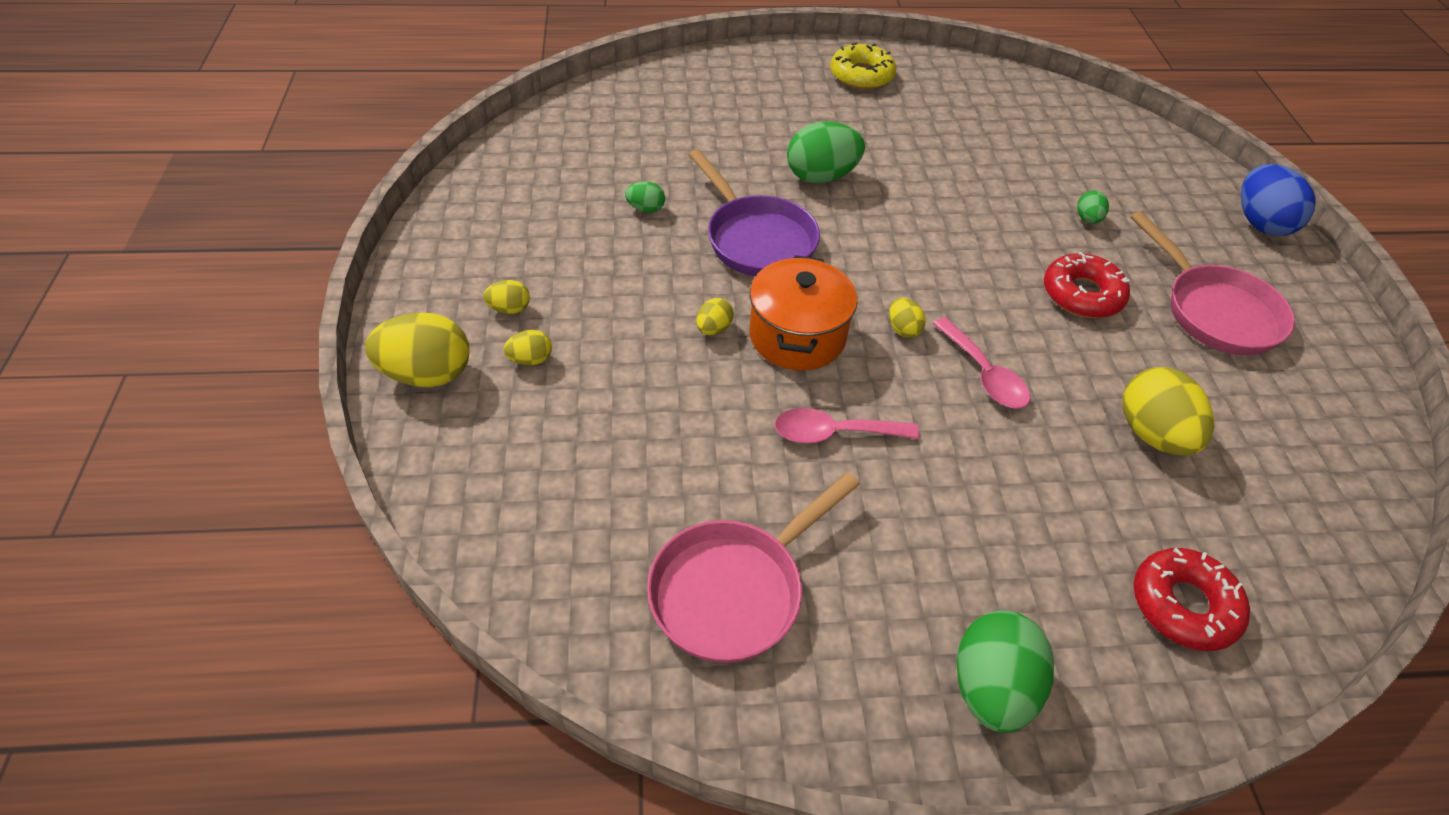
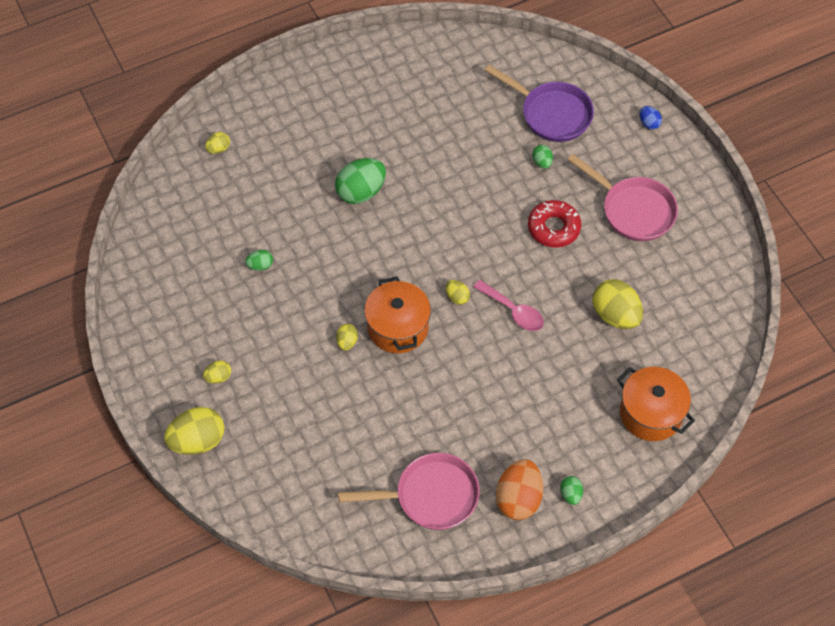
camera: 20 degrees left, 10 degrees up
yellow egg [504,330,552,365] -> yellow egg moved to [205,132,230,154]
pink pan [647,472,860,663] -> pink pan turned 120 degrees counterclockwise [338,453,480,530]
purple pan [689,149,820,277] -> purple pan moved to [485,64,594,142]
pink spoon [775,408,919,444] -> none
yellow donut [830,42,896,90] -> none
green egg [956,610,1054,733] -> green egg [560,476,583,505], size x0.49
red donut [1134,548,1250,651] -> orange pot [617,367,695,441]
blue egg [1241,164,1316,236] -> blue egg [640,106,662,130], size x0.49
none -> orange egg [496,459,543,520]

